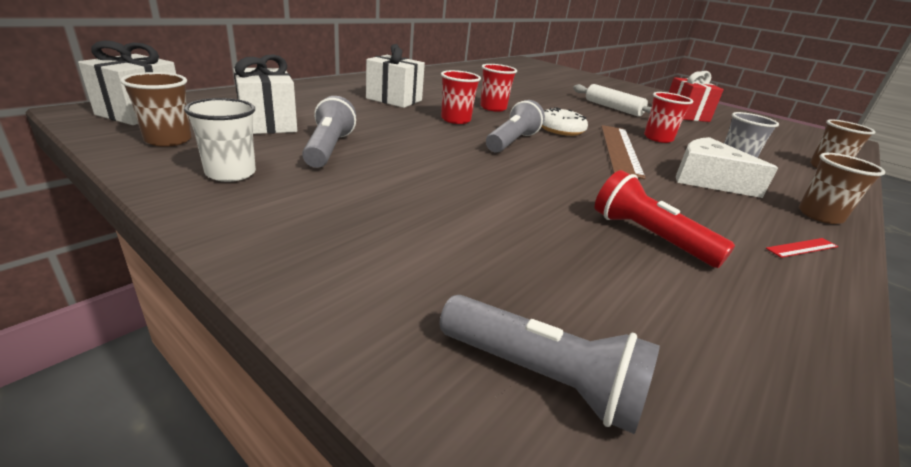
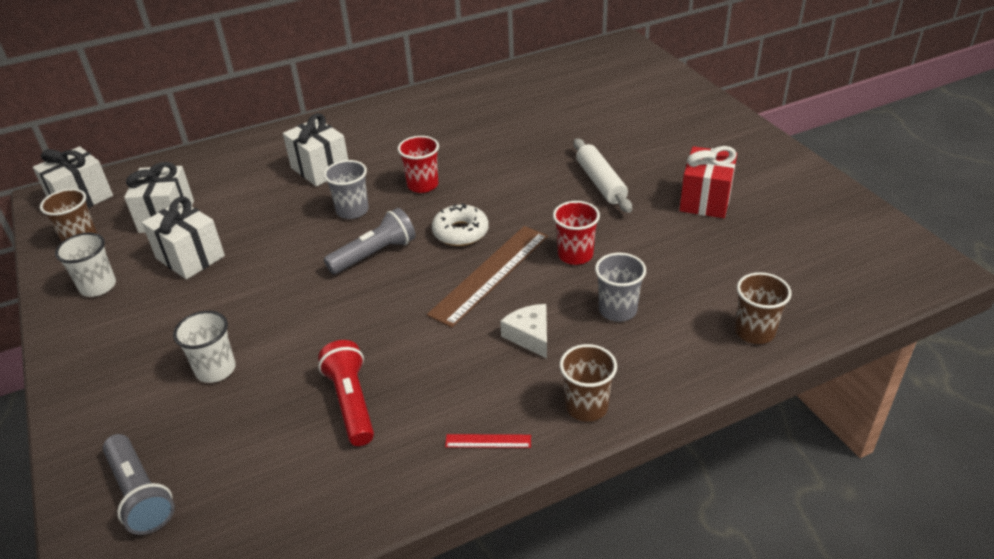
camera: 30 degrees right, 10 degrees up
grey flashlight [302,96,356,168] -> white gift [142,196,225,279]
red cup [441,70,481,124] -> grey cup [324,160,369,219]
white cheese [676,137,778,198] -> white cheese [500,304,547,358], size x0.64
none -> white cup [173,311,236,383]

